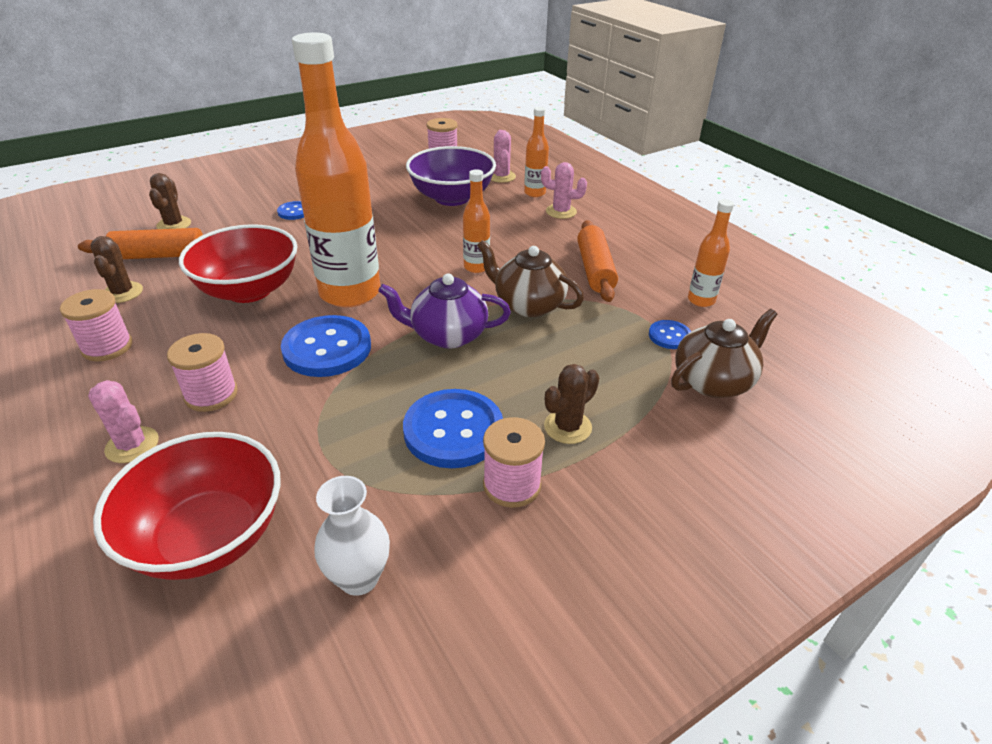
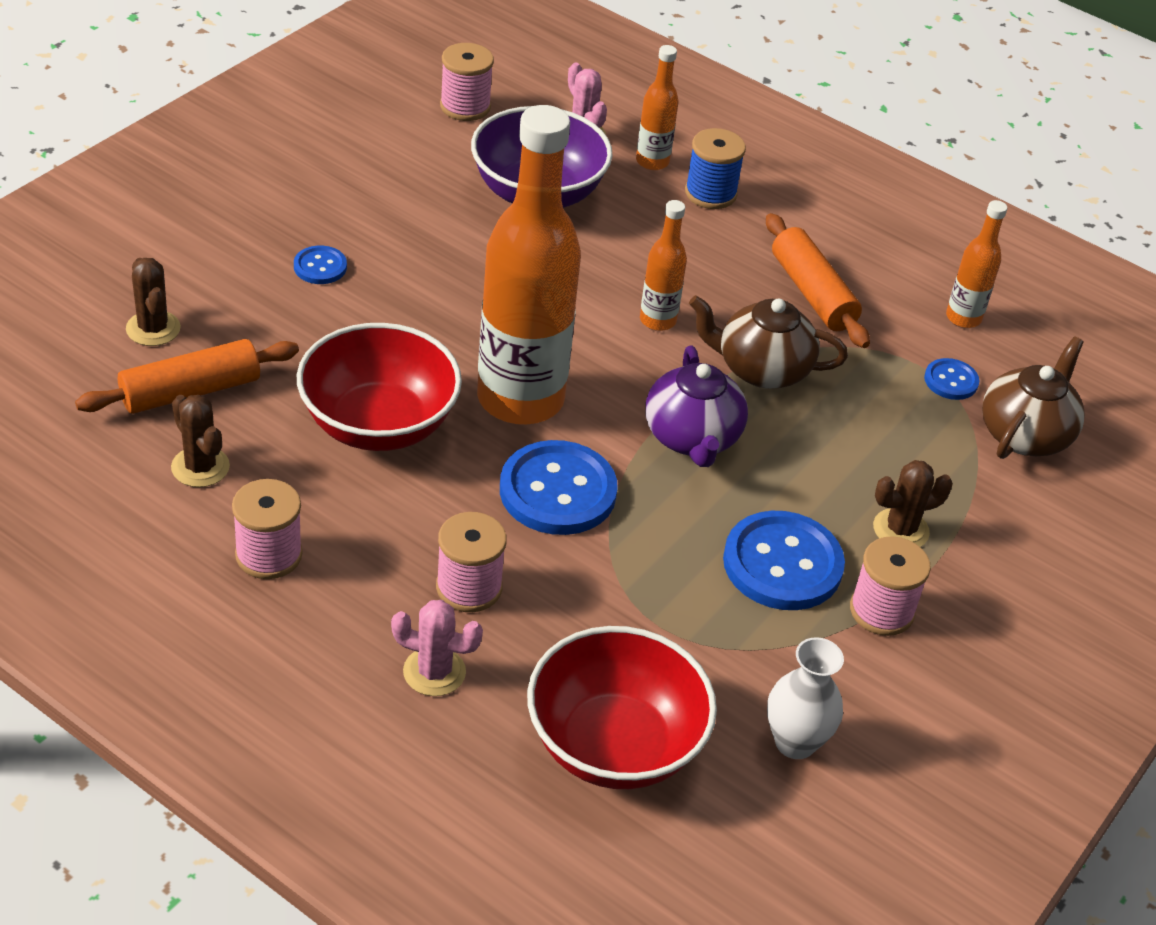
camera: 25 degrees left, 5 degrees up
purple teapot [378,274,511,349] -> purple teapot turned 75 degrees counterclockwise [645,346,748,467]
pink cactus [541,162,587,219] -> blue spool [685,128,746,209]
brown cactus [544,364,599,444] -> brown cactus turned 45 degrees clockwise [873,460,953,547]

